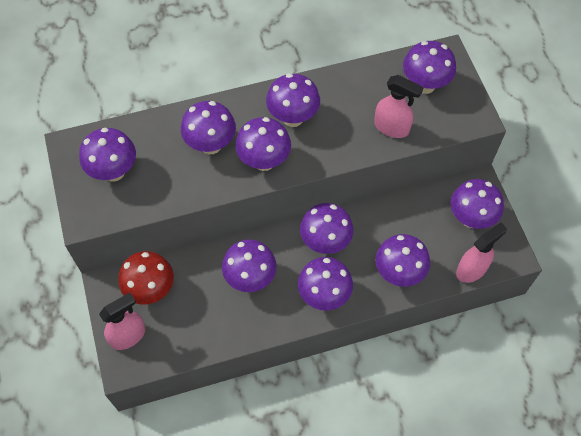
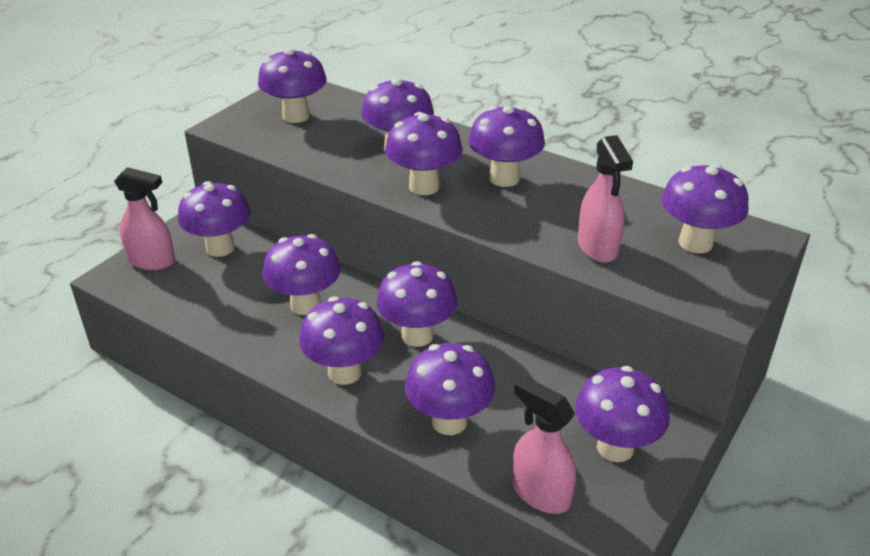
camera: 50 degrees right, 25 degrees down
red mushroom [118,251,174,304] -> purple mushroom [178,181,250,257]
pink spray bottle [456,222,507,283] -> pink spray bottle turned 150 degrees counterclockwise [512,376,576,514]

